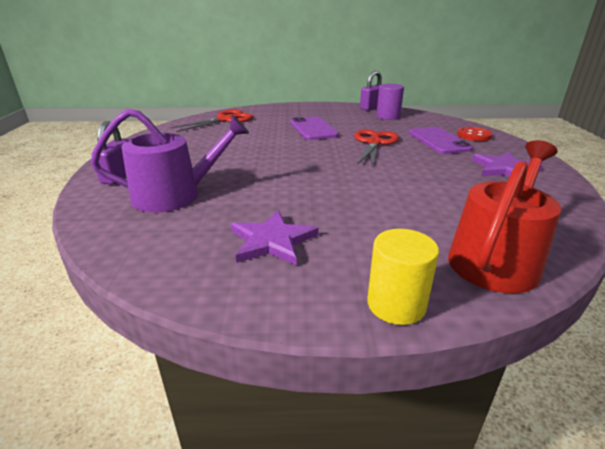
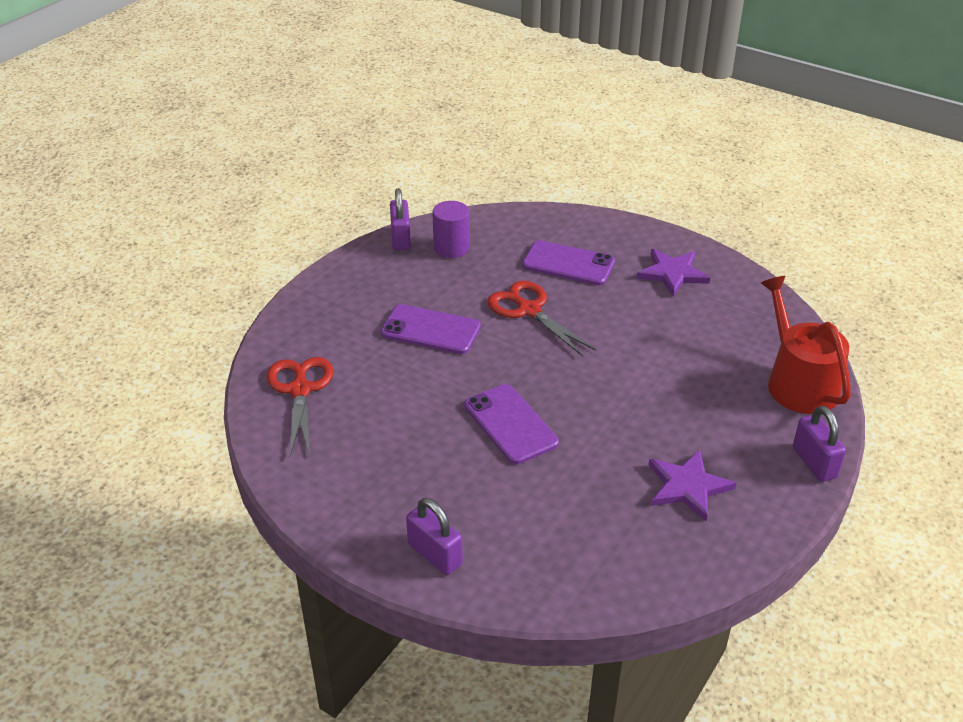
camera: 55 degrees left, 10 degrees up
purple watering can [91,109,249,213] -> none
yellow cylinder [367,229,439,325] -> purple padlock [793,406,846,482]
red button [457,127,493,141] -> none
none -> purple phone [464,384,559,464]

